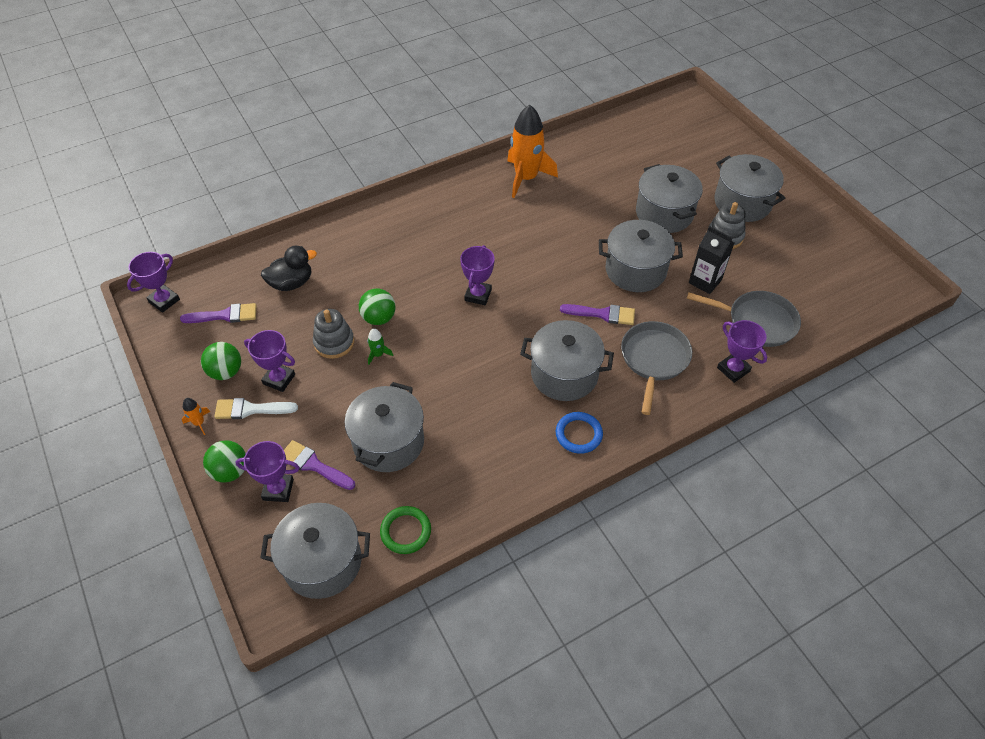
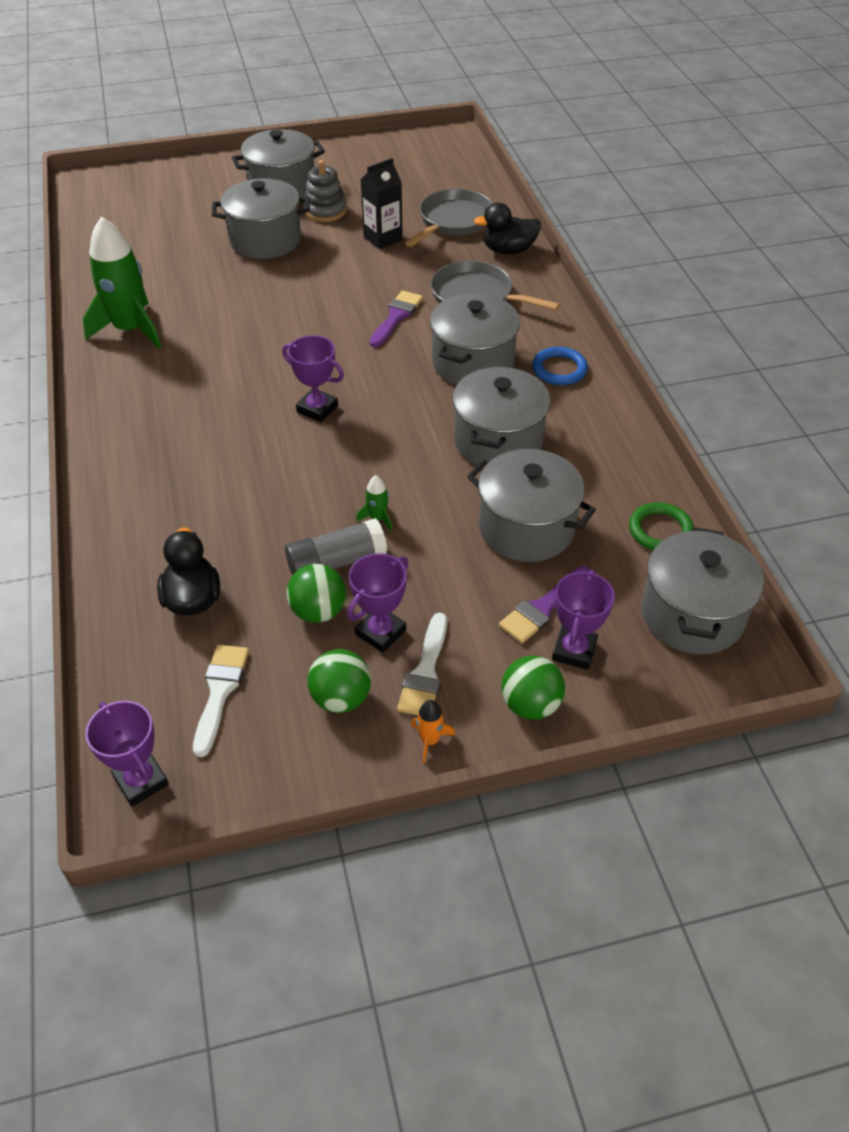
camera: 75 degrees left, 5 degrees down
purple brush [180,303,257,323] -> white brush [193,645,249,757]
grey stacking toy [313,309,354,359] -> grey glue stick [285,518,387,576]
green ball [359,289,396,325] -> green ball moved to [287,564,346,623]
orange rocket [507,105,558,198] -> green rocket [83,217,161,349]
grey pot [599,220,683,292] -> grey pot moved to [453,366,550,468]
purple trophy [717,320,767,383] -> black duck [474,203,541,255]

